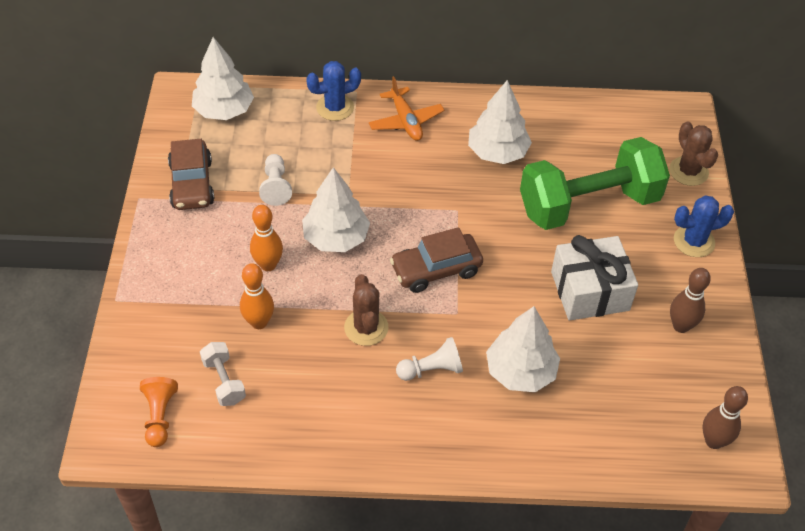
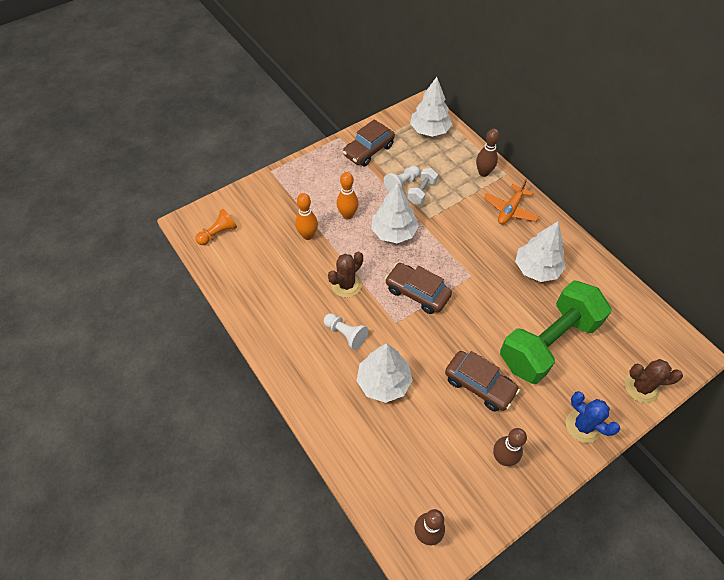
camera: 55 degrees right, 5 degrees up
white dumbbell [200,342,246,406] -> white dumbbell moved to [408,168,438,204]
blue cactus [306,61,361,121] -> brown bowling pin [476,129,500,177]
green dumbbell [520,137,670,230] -> green dumbbell turned 75 degrees counterclockwise [500,280,612,384]
white gift [551,235,638,320] -> brown car [445,351,520,412]
brown cactus [669,121,718,186] -> brown cactus turned 60 degrees clockwise [625,359,683,403]

